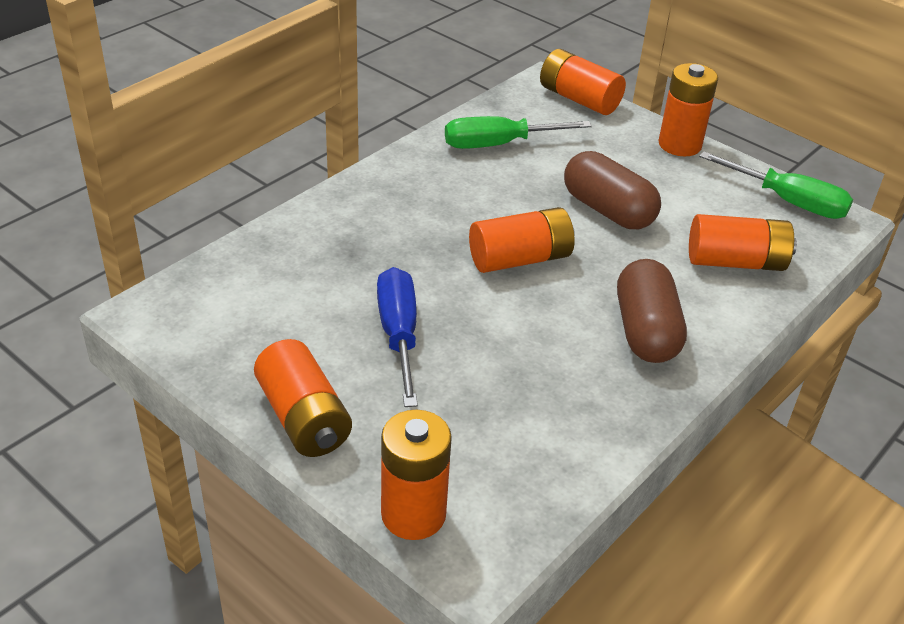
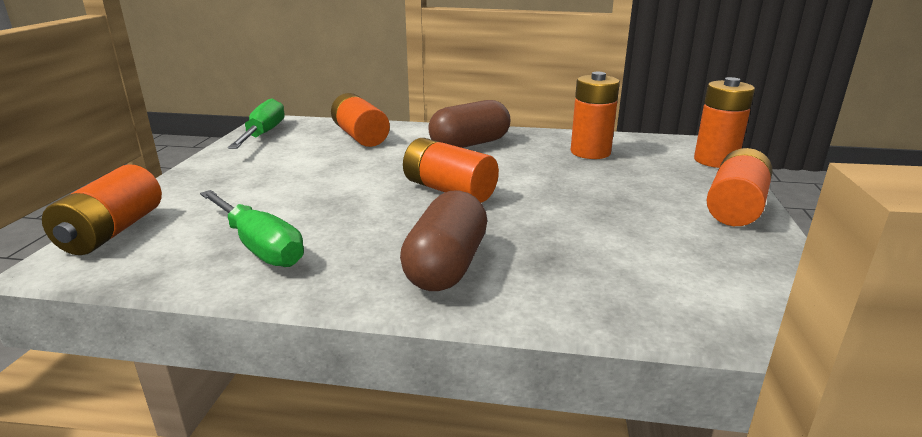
camera: 120 degrees left, 15 degrees down
blue screwdriver [377,267,418,407] -> none
brown capsule [564,151,661,229] -> brown capsule moved to [400,190,487,291]
orange battery [659,63,718,156] -> orange battery moved to [571,72,620,159]

